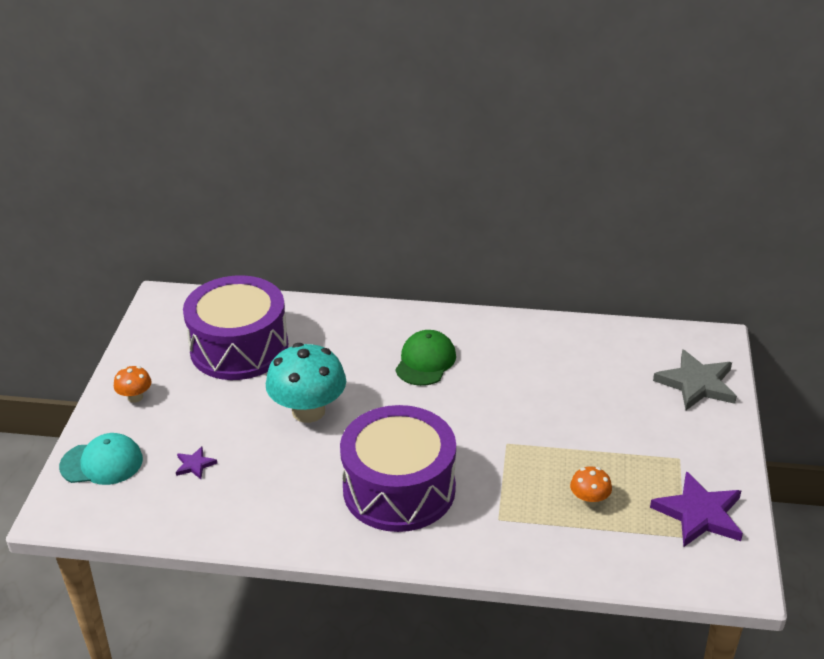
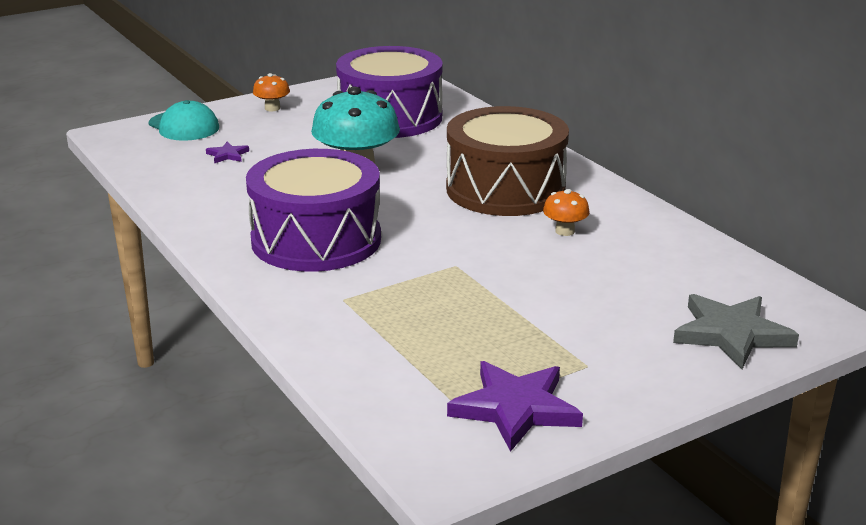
camera: 50 degrees right, 10 degrees down
green cap [395,330,456,386] -> brown drum [446,106,569,216]
orange mushroom [570,466,612,507] -> orange mushroom moved to [543,189,590,236]

